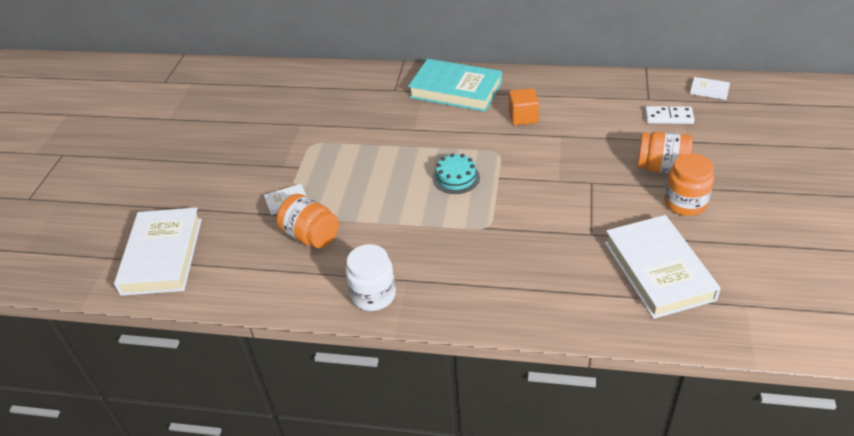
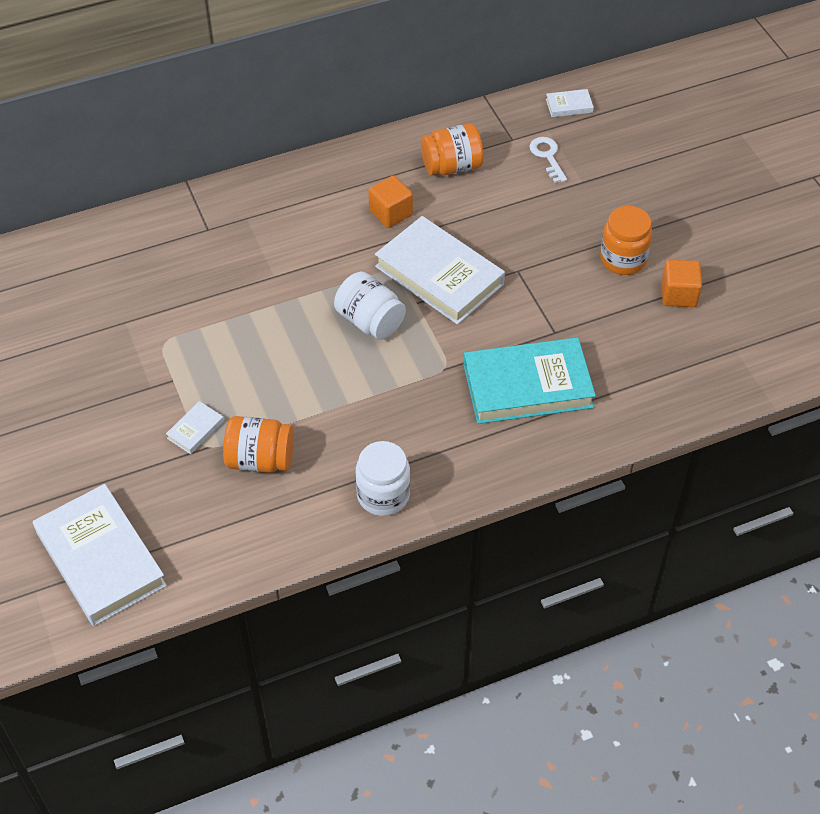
camera: 35 degrees left, 10 degrees up
turquoise book [408,59,502,112] -> turquoise book moved to [464,338,596,424]
turquoise cake [433,153,480,194] -> white jar [334,272,406,340]
white book [605,215,721,319] -> white book moved to [375,216,505,325]
orange jar [637,131,693,174] -> orange jar moved to [421,123,484,176]
white domino [645,106,695,124] -> white key [530,137,567,183]
none -> orange cube [661,260,702,307]

